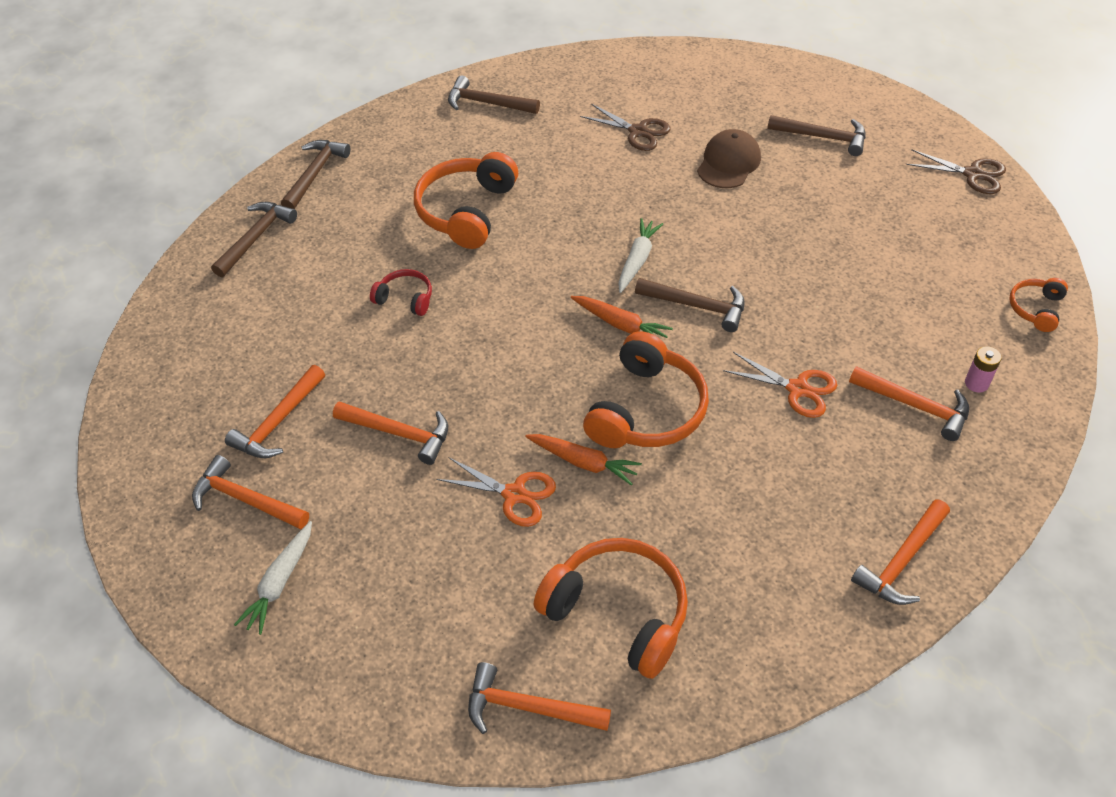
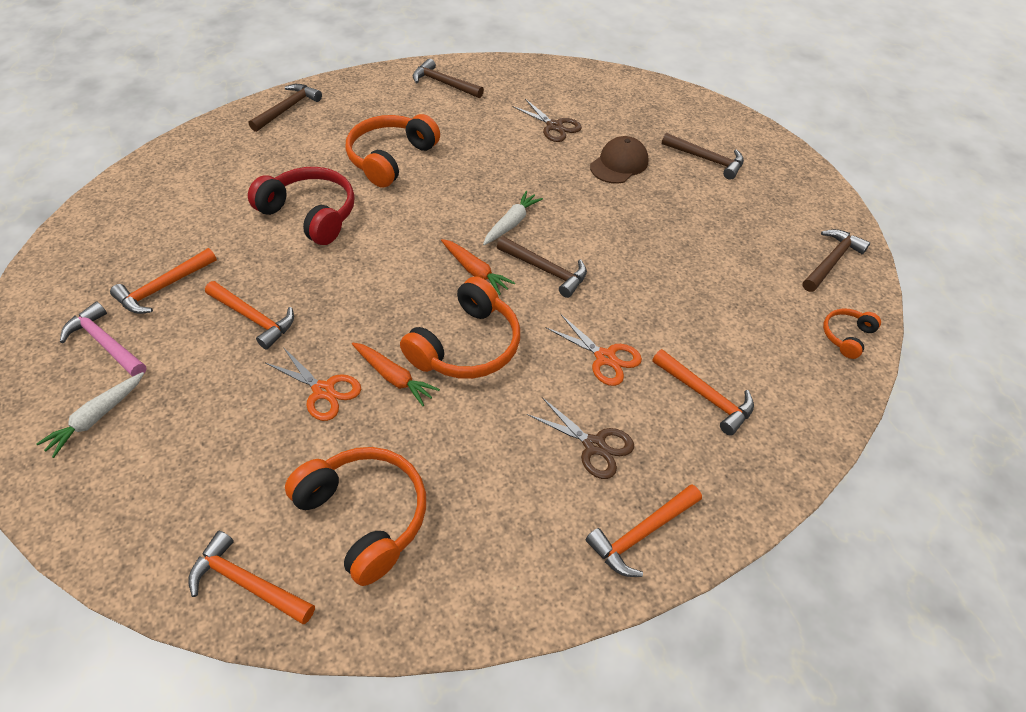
camera: 10 degrees right, 0 degrees up
orange hammer [192,455,309,529] -> pink hammer [60,302,147,377]
brown hammer [211,202,297,277] -> brown hammer moved to [803,229,870,292]
red headphones [370,269,432,316] -> red headphones [248,167,355,245], size x1.96
brown scissors [906,150,1006,194] -> brown scissors moved to [527,397,634,479]
pink battery [965,346,1002,393] -> none

